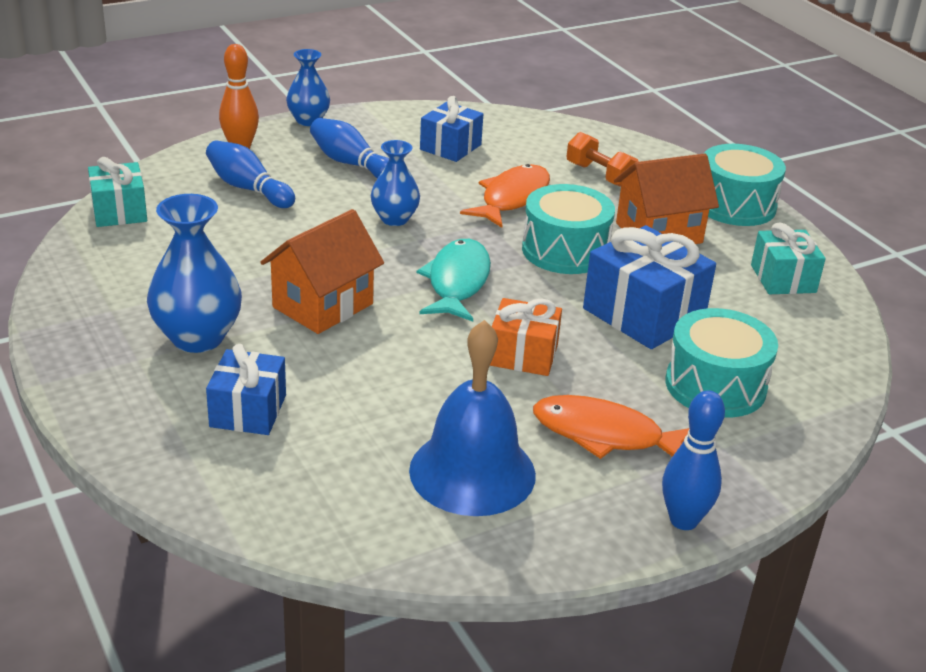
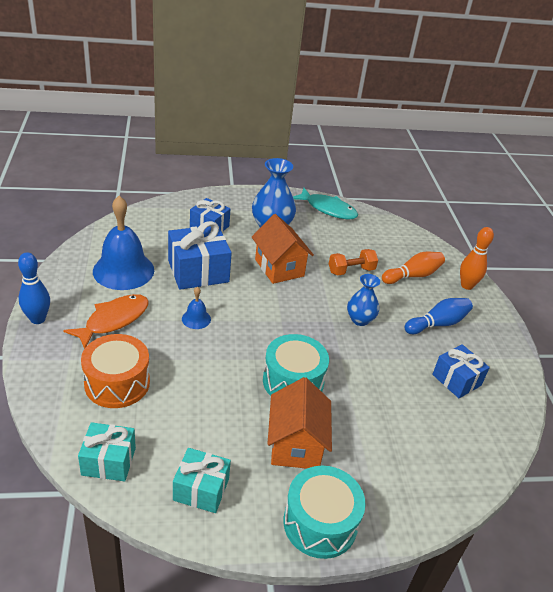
camera: 110 degrees right, 5 degrees up
turquoise gift [88,157,147,227] -> turquoise gift moved to [78,422,136,481]
blue bowling pin [206,140,295,208] -> orange bowling pin [382,252,445,284]
blue vase [286,49,330,126] -> none
turquoise fish [416,239,491,322] -> turquoise fish moved to [293,188,358,220]
orange fish [460,164,550,228] -> none
orange gift [490,298,562,376] -> blue bell [182,287,211,329]
orange dumbbell [567,132,639,187] -> orange dumbbell moved to [329,249,378,275]
blue gift [583,225,716,349] -> blue gift moved to [168,221,232,290]
turquoise drum [666,308,778,418] -> orange drum [81,334,150,408]

